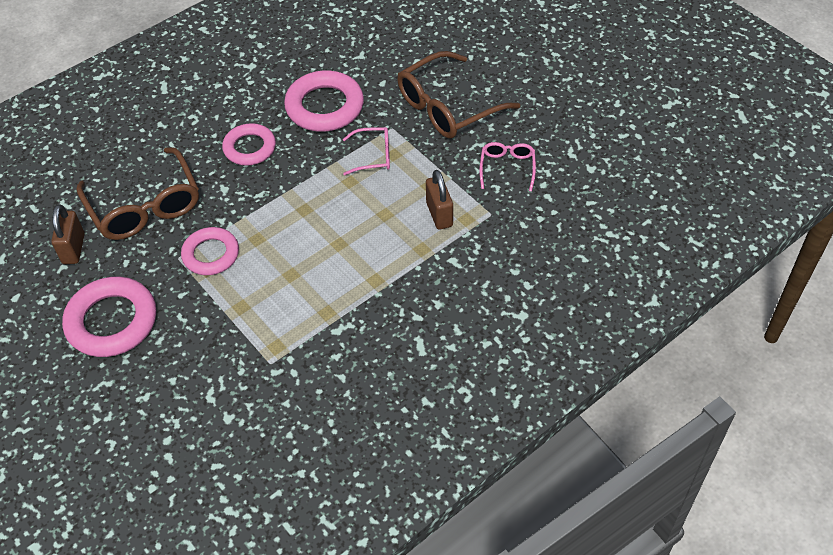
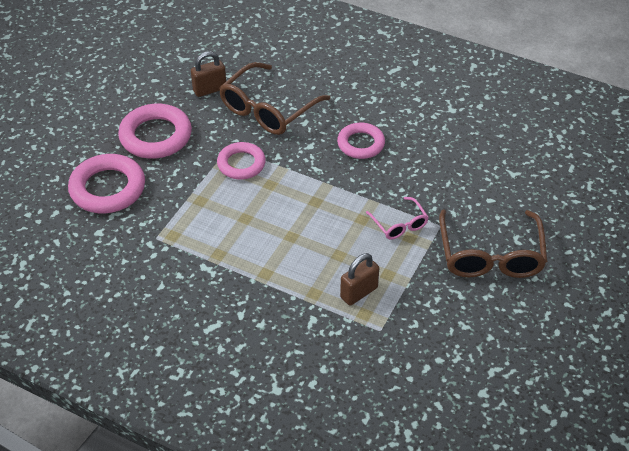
camera: 65 degrees right, 5 degrees down
pink ring [284,70,364,132] -> pink ring moved to [68,154,145,213]
brown glasses [397,51,520,139] -> brown glasses turned 120 degrees counterclockwise [439,210,547,278]
pink glasses [479,142,536,192] -> none

